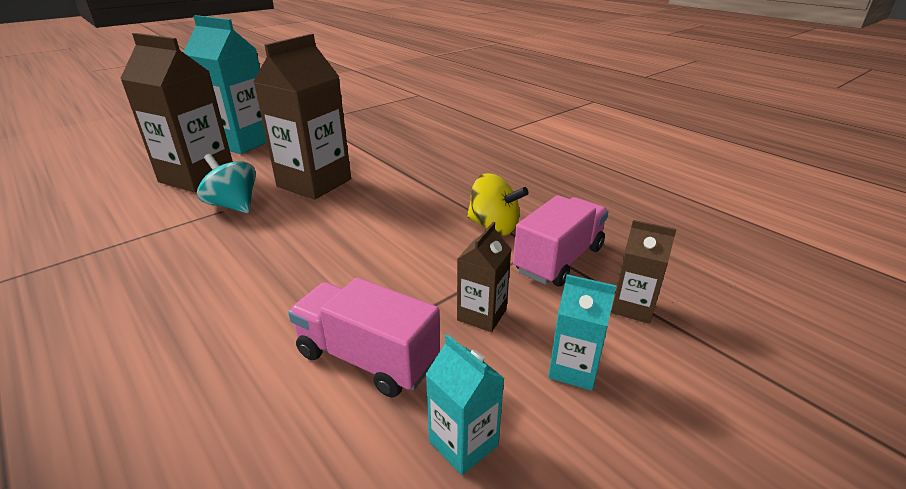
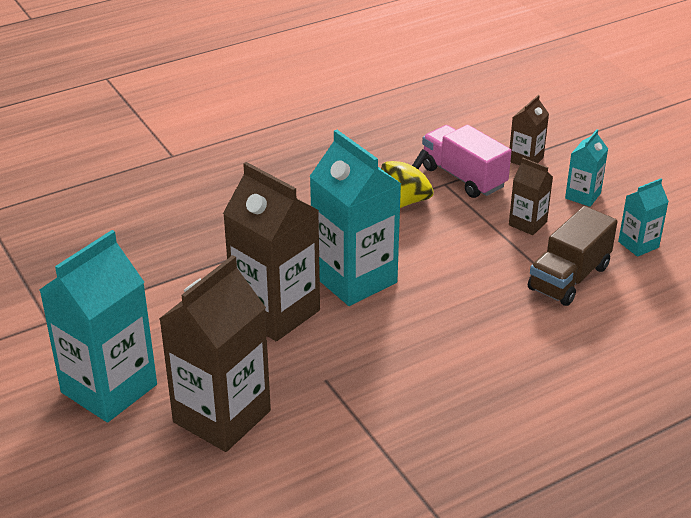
camera: 80 degrees left, 5 degrees up
turquoise spinning top [197,154,256,213] -> none
pink truck [288,278,440,397] -> brown truck [528,206,618,306]
none -> turquoise carton [309,130,401,306]

